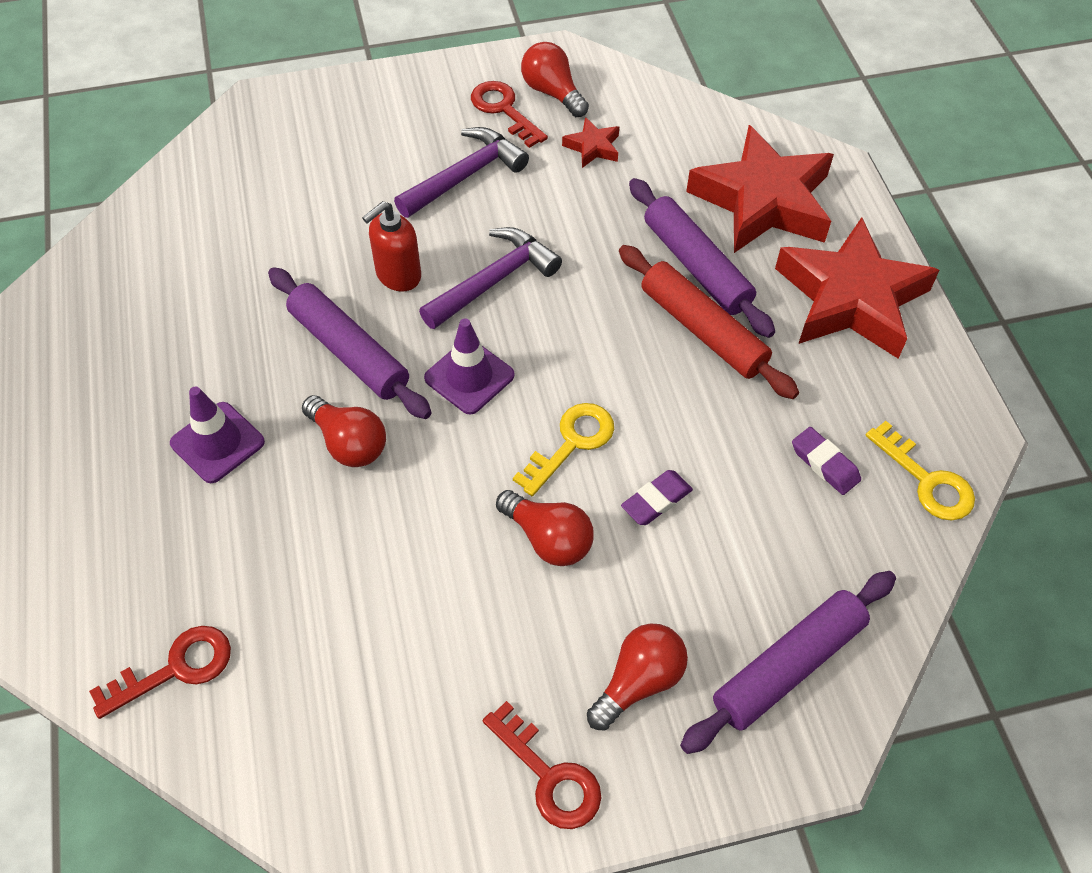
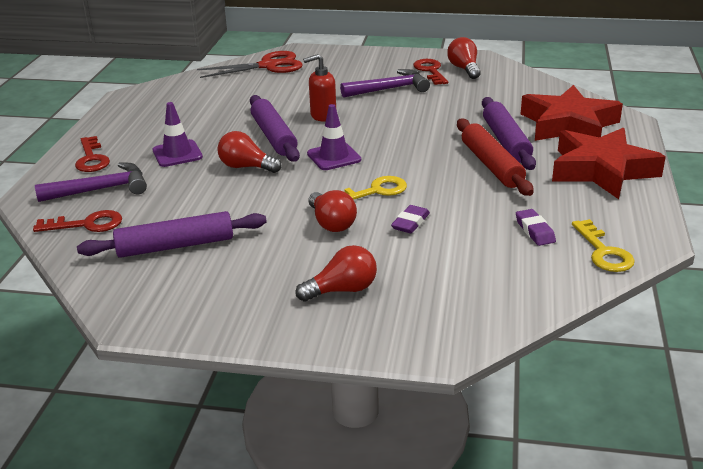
camera: 25 degrees right, 25 degrees down
red light bulb [302,395,386,467] -> red light bulb turned 135 degrees clockwise [217,131,281,173]
purple hammer [419,227,562,329] -> purple hammer moved to [35,162,147,202]
red key [483,701,601,829] -> red key moved to [75,136,110,172]
red star [562,117,619,168] -> none
purple eraser [621,470,693,525] -> purple eraser turned 45 degrees counterclockwise [391,205,430,233]
purple rolling pin [680,571,896,754] -> purple rolling pin moved to [77,211,267,258]
none -> red scissors [197,51,303,78]

